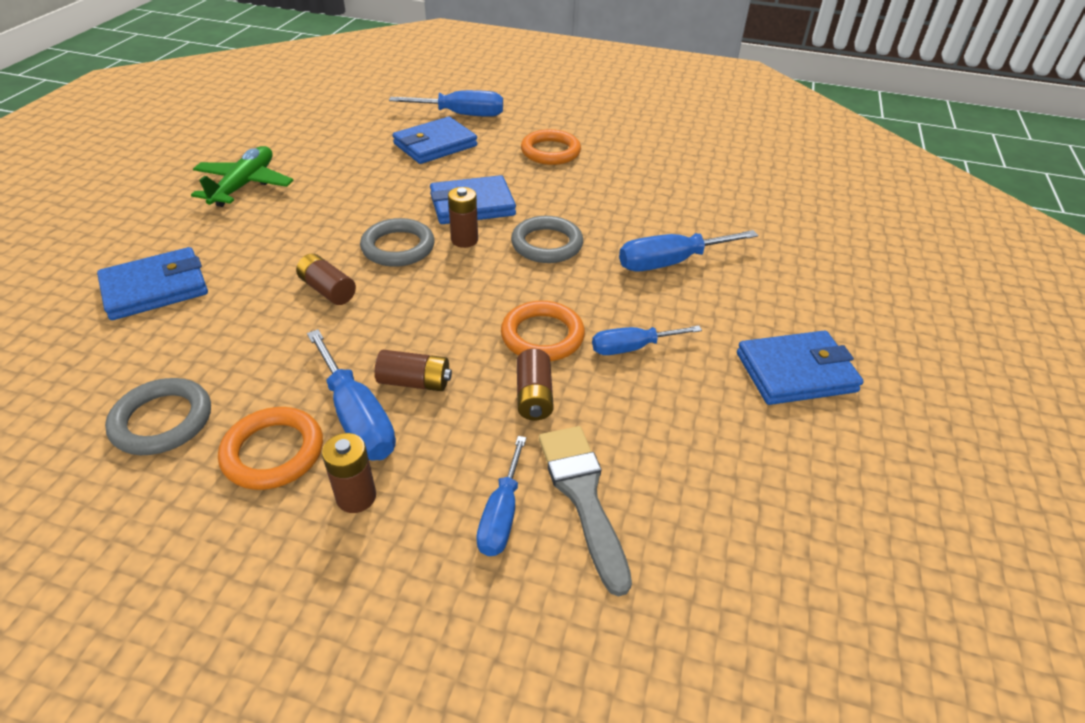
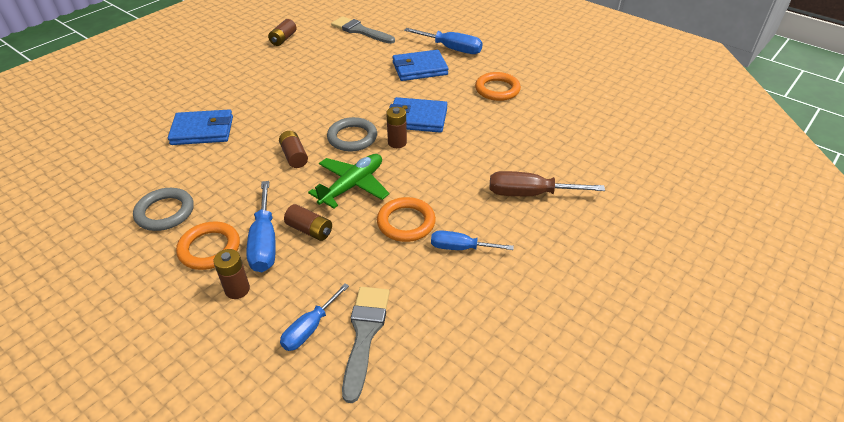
camera: 25 degrees right, 0 degrees up
green plane [191,146,293,207] -> green plane moved to [308,154,389,209]
grey ring [511,216,583,263] -> none
brown battery [517,349,554,420] -> brown battery moved to [268,19,297,46]
blue screwdriver [619,230,759,271] -> brown screwdriver [490,171,605,196]
blue wallet [737,331,864,405] -> none
none -> grey brush [331,16,395,44]

